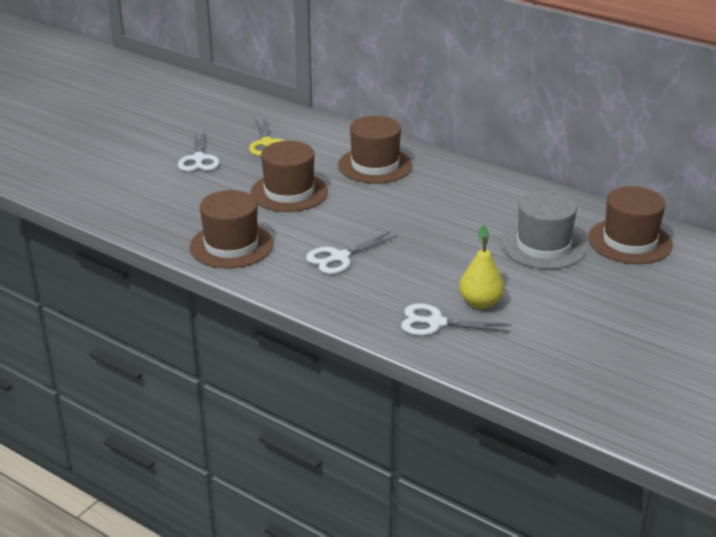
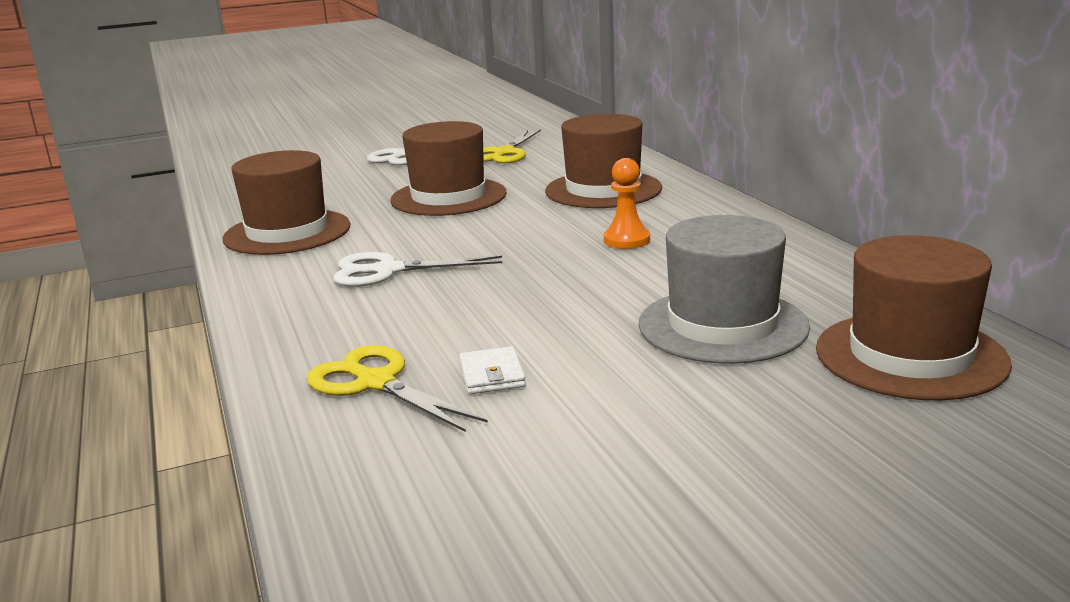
camera: 35 degrees right, 10 degrees down
white scissors [401,303,512,336] -> yellow scissors [307,345,488,432]
yellow pear [459,225,504,309] -> white wallet [459,346,526,394]
none -> orange pawn [604,158,650,249]

